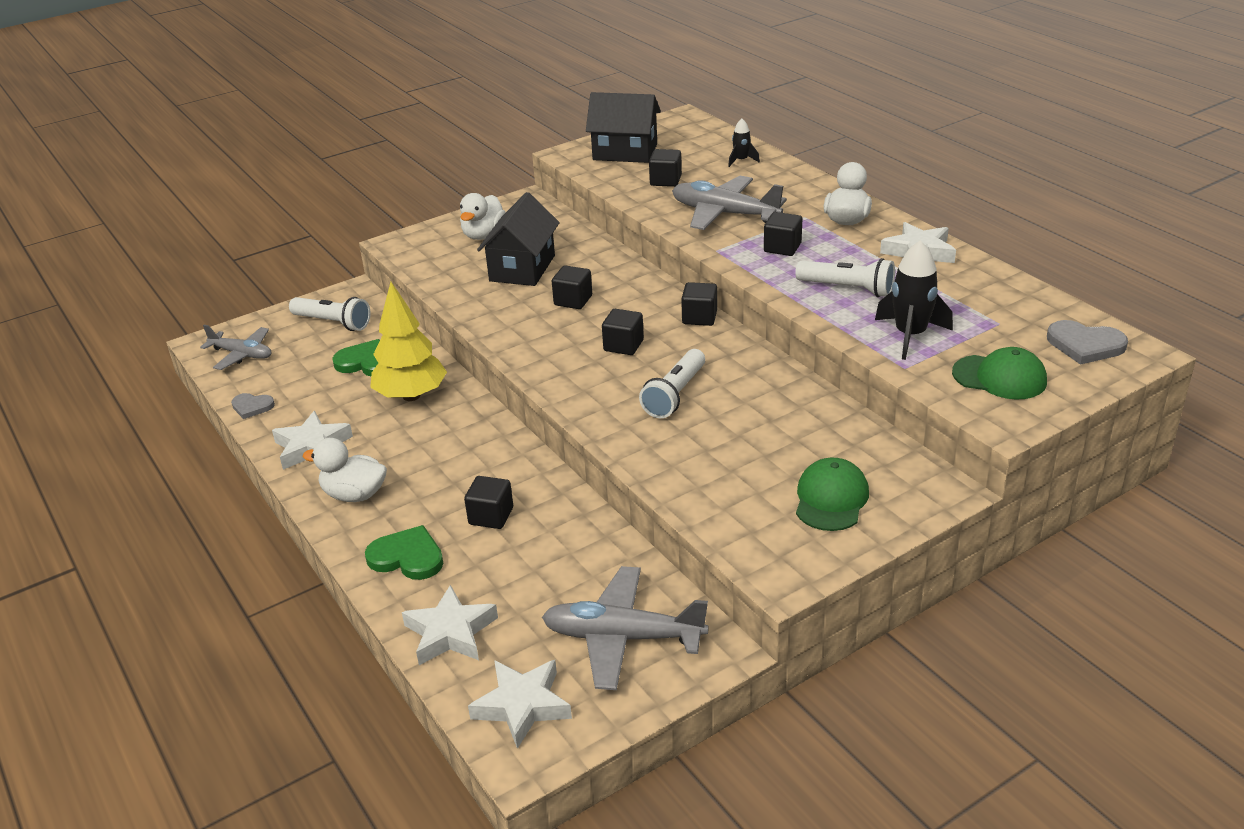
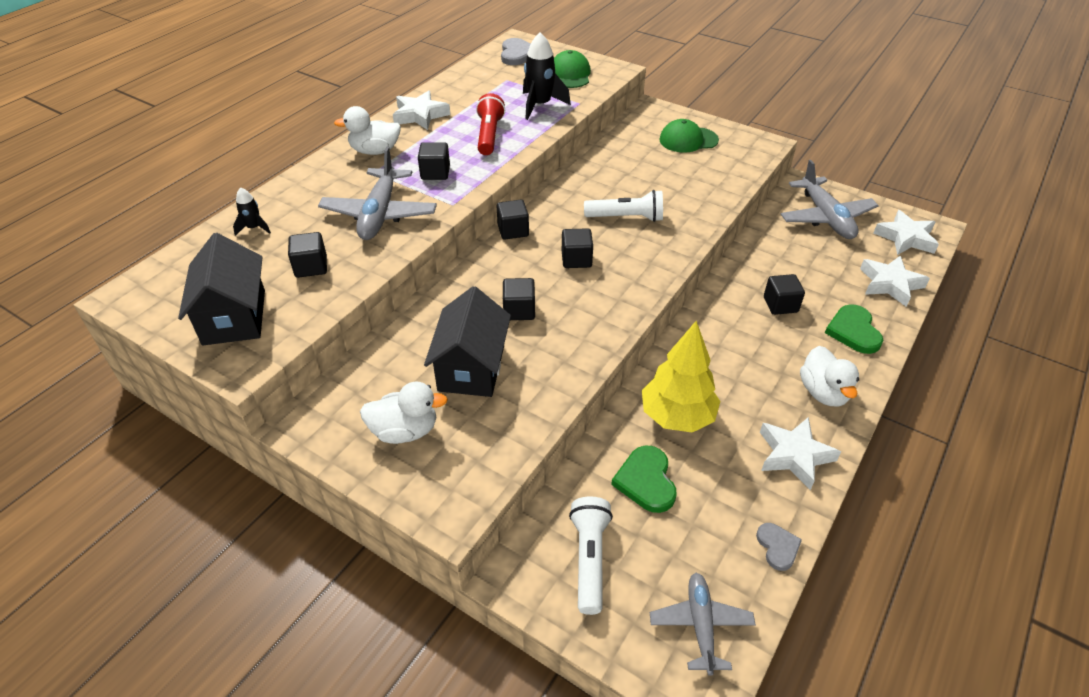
camera: 115 degrees left, 10 degrees up
black house [477,192,560,286] -> black house turned 75 degrees counterclockwise [424,286,511,397]
white flashlight [795,258,895,297] -> red flashlight [476,93,505,155]

